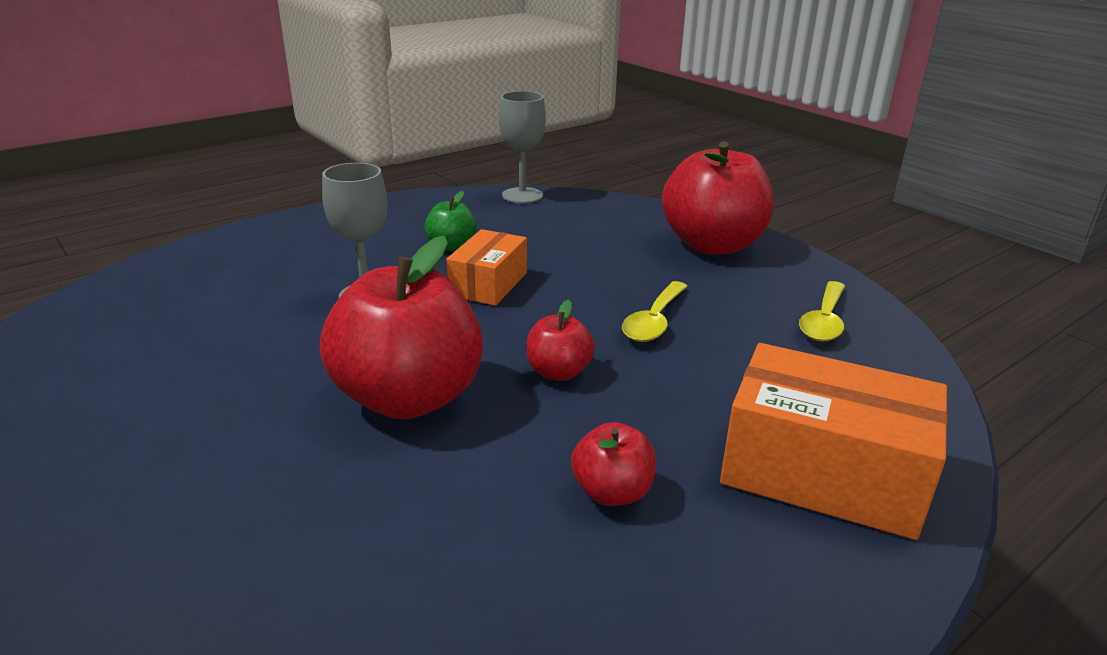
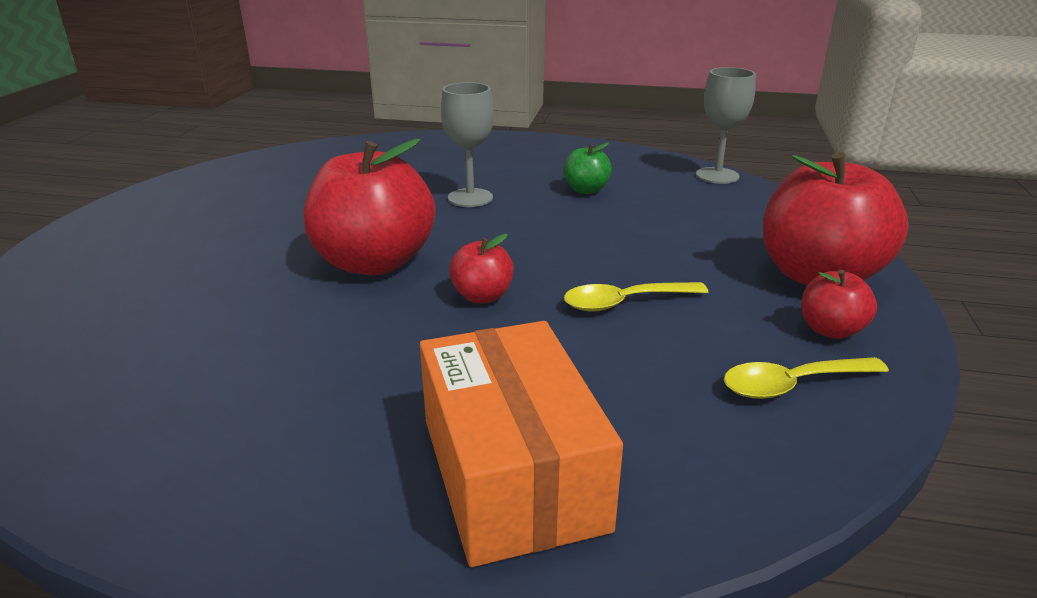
camera: 50 degrees right, 0 degrees up
orange box [446,229,527,306] -> none
red apple [571,422,656,506] -> red apple moved to [801,270,877,339]

